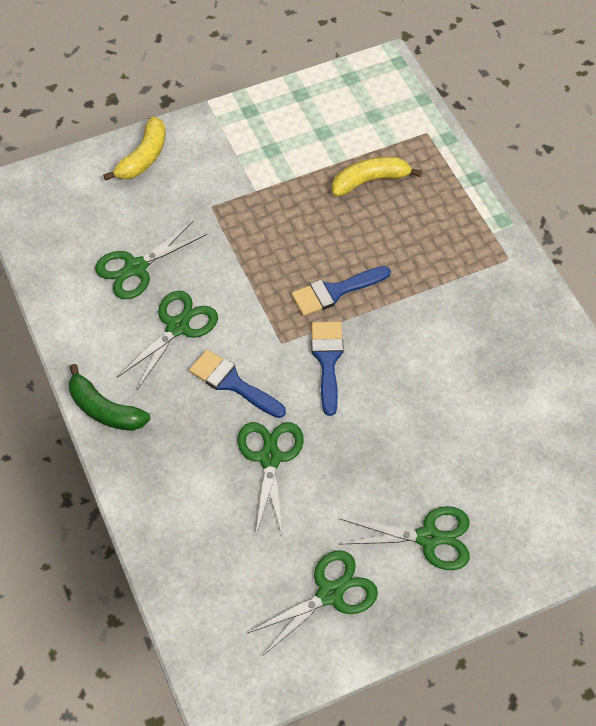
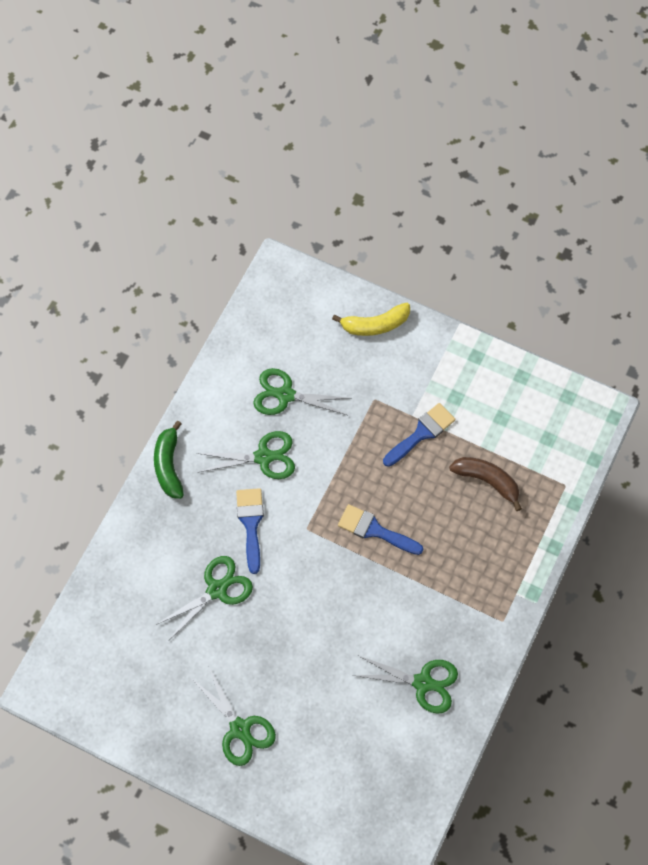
camera: 50 degrees right, 10 degrees up
green scissors [248,550,378,656] -> green scissors moved to [352,655,458,714]
blue brush [311,322,344,416] -> blue brush moved to [383,403,455,467]
yellow banana [332,157,422,196] -> brown banana [449,457,522,511]

